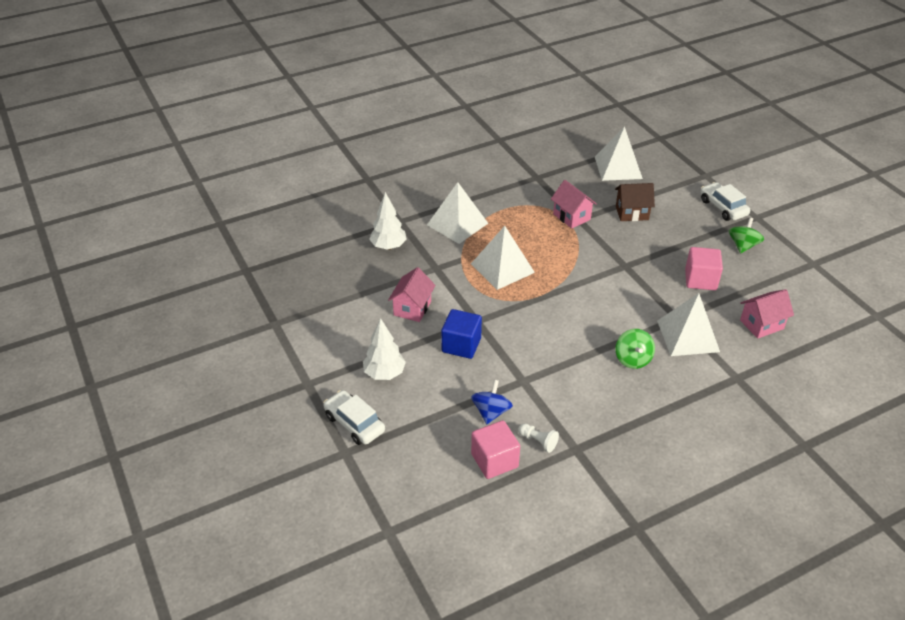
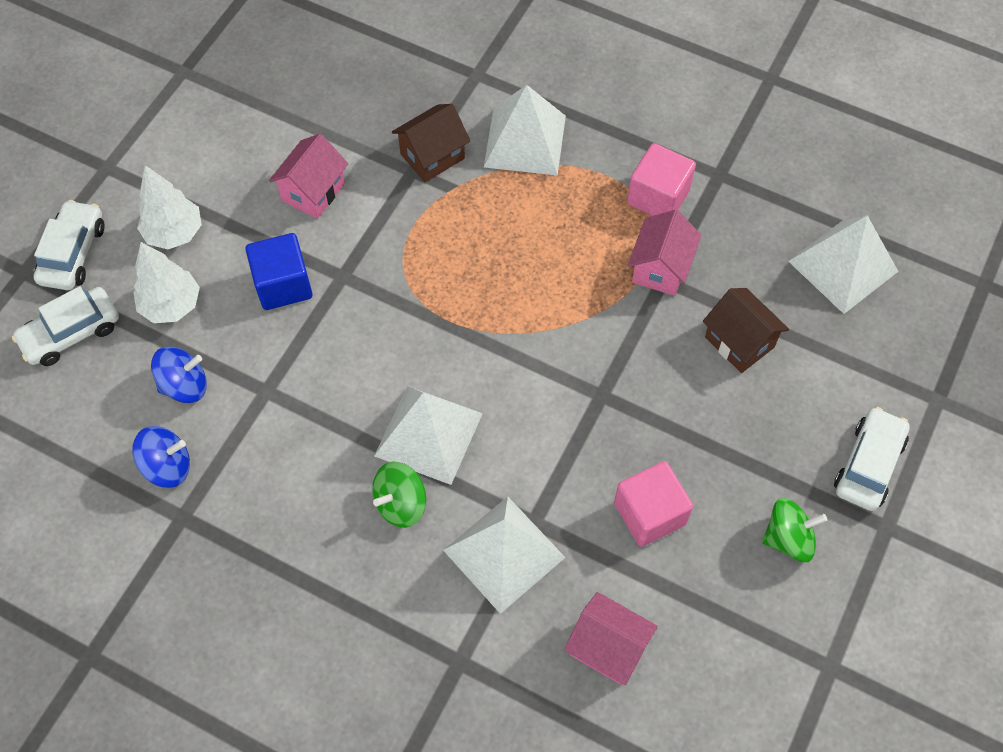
camera: 55 degrees right, 20 degrees up
white tree [369,192,407,250] -> white tree moved to [134,242,200,323]
pink house [388,267,436,322] -> pink house turned 45 degrees counterclockwise [269,134,348,219]
white pyramid [471,226,535,290] -> white pyramid moved to [374,386,483,485]
pink cube [471,420,520,479] -> pink cube moved to [627,143,696,216]
white pawn [518,423,559,453] -> blue spinning top [132,426,190,488]
none -> white car [12,286,119,366]
none -> brown house [392,104,470,182]

